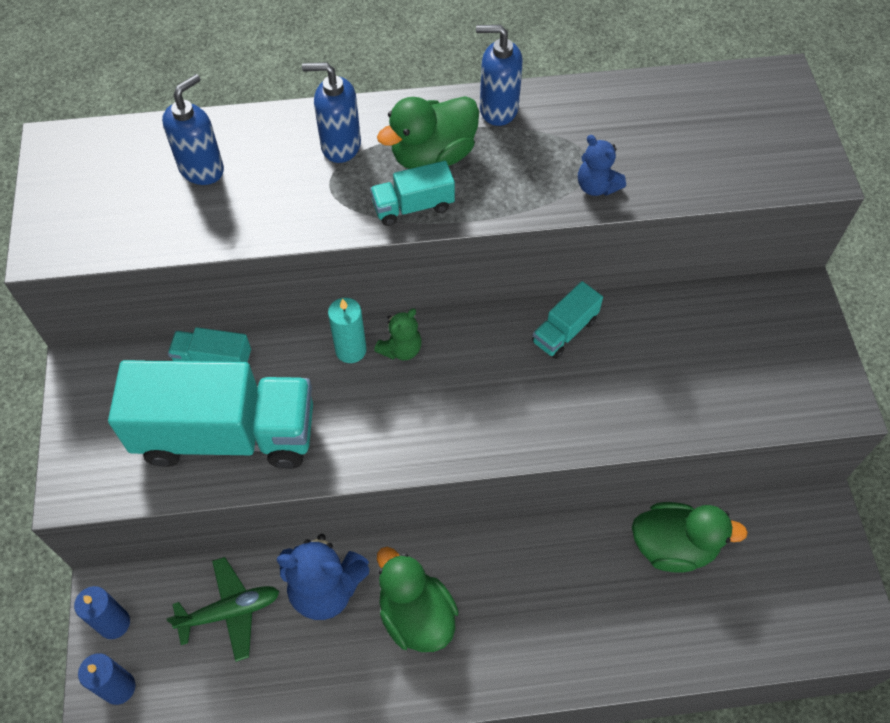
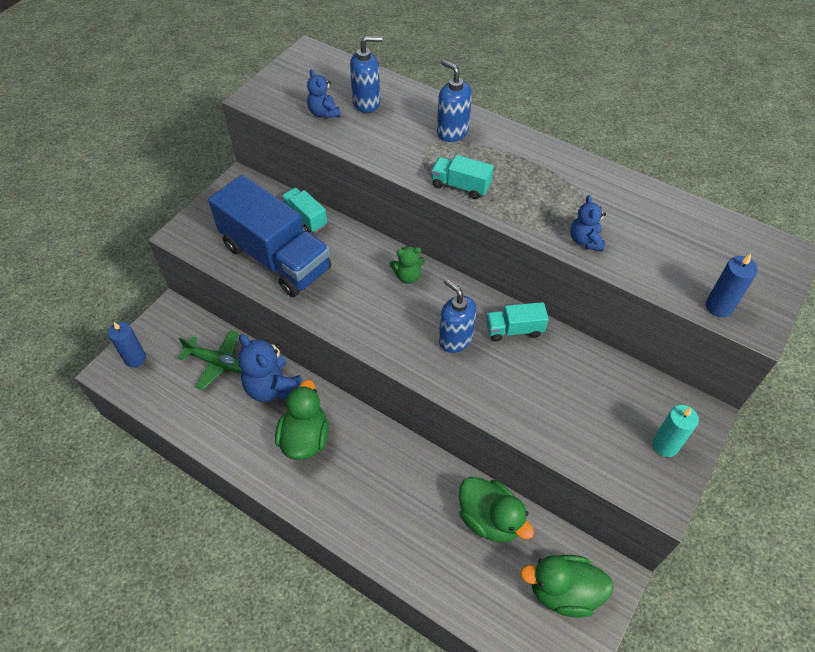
camera: 40 degrees right, 5 degrees down
blue candle [74,586,130,639] -> blue candle moved to [706,254,758,317]
turquoise truck [108,360,313,469] -> blue truck [208,175,331,297]
turquoise candle [328,298,367,363] -> turquoise candle moved to [652,405,699,457]
green duck [377,96,479,169] -> green duck moved to [520,555,614,618]
blue soap dispenser [476,25,523,126] -> blue soap dispenser moved to [439,279,477,353]
none -> blue teddy bear [307,69,340,118]

